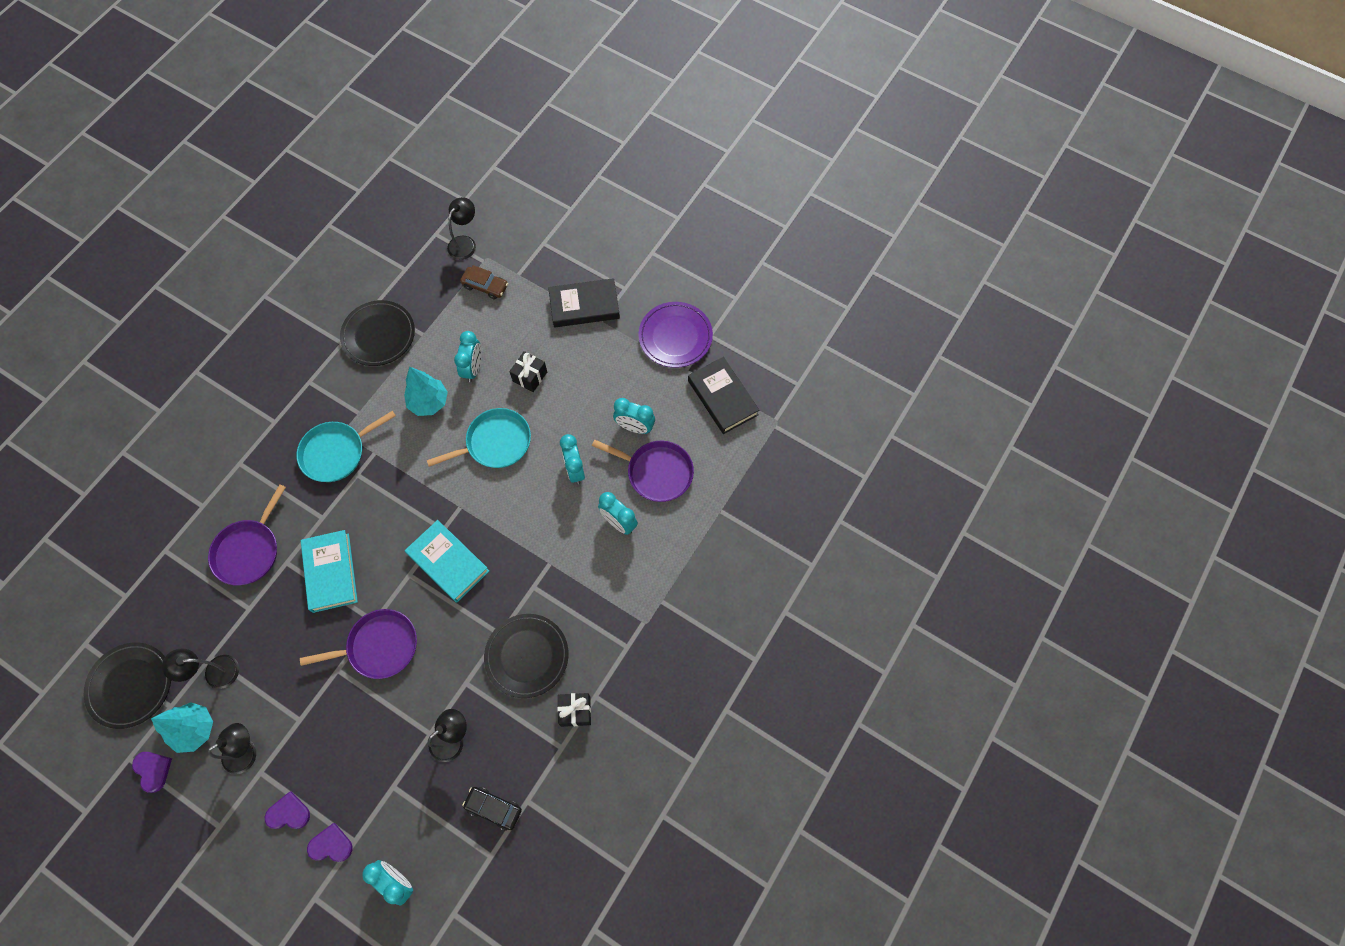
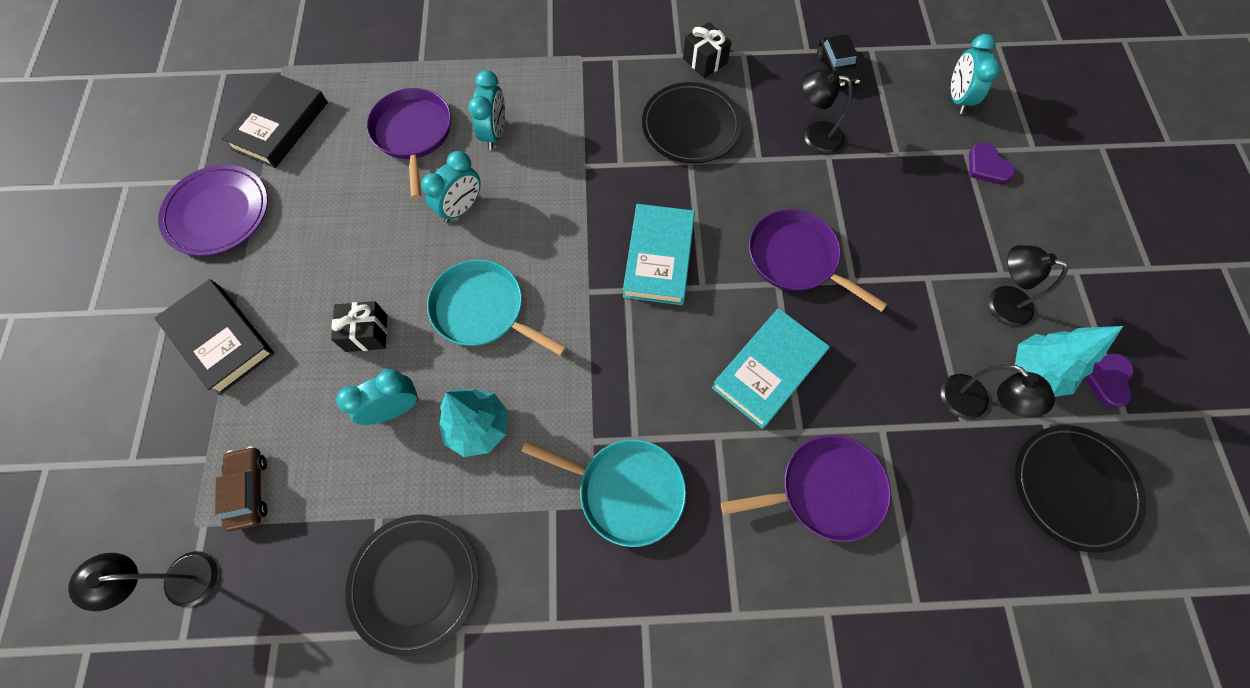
camera: 125 degrees left, 0 degrees up
purple heart [265,791,310,829] -> none
turquoise clock [613,398,655,434] -> none

